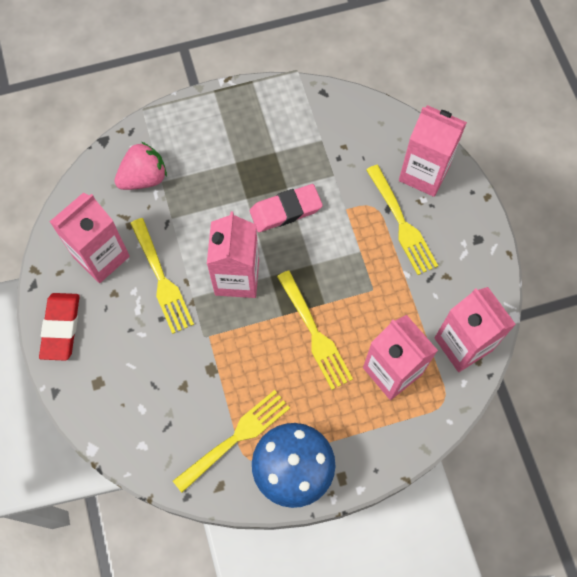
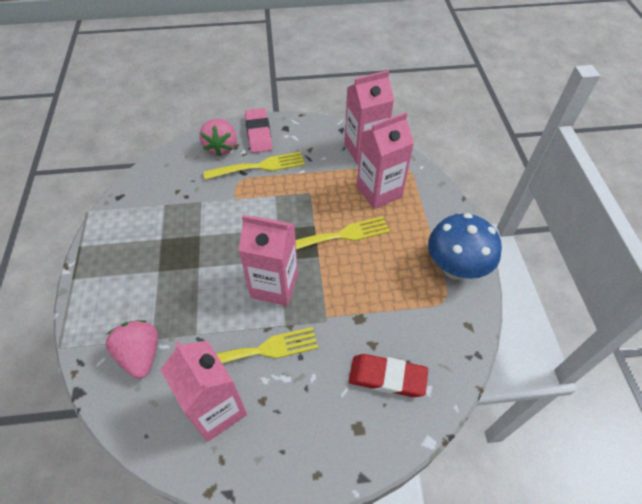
camera: 80 degrees left, 15 degrees down
red eraser [39,293,80,361] -> red eraser moved to [349,354,428,397]
yellow fork [173,390,290,493] -> none
pink eraser [250,184,323,232] -> pink eraser moved to [245,108,273,153]
pink carton [399,105,467,197] -> pink strawberry [199,119,237,156]

